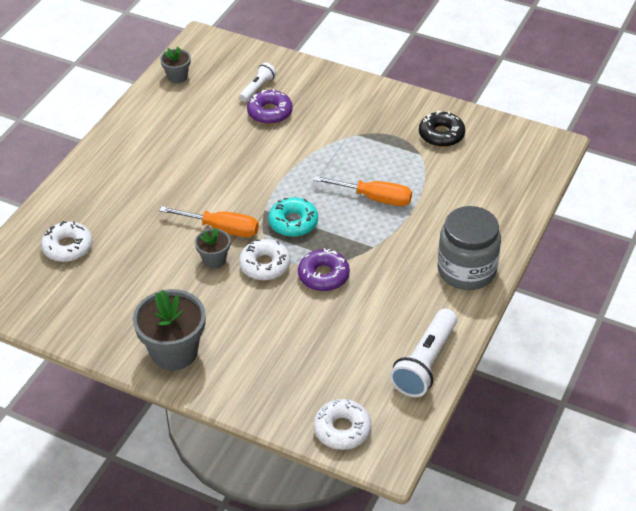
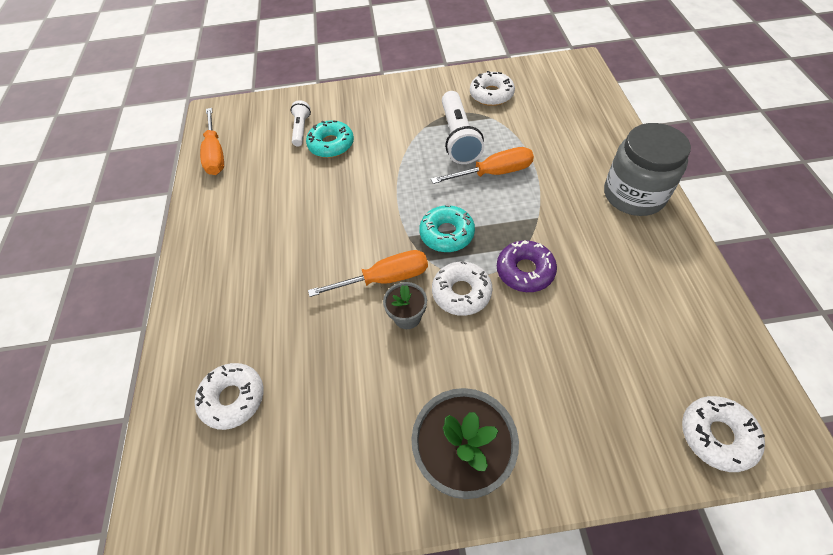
camera: 30 degrees left, 10 degrees up
grey flower pot [160,47,191,83] -> orange screwdriver [200,108,224,175]
purple donut [247,89,293,124] -> turquoise donut [306,120,354,158]
white flashlight [390,309,457,397] -> white flashlight moved to [442,91,484,164]
black donut [419,111,465,147] -> white donut [470,71,515,106]

